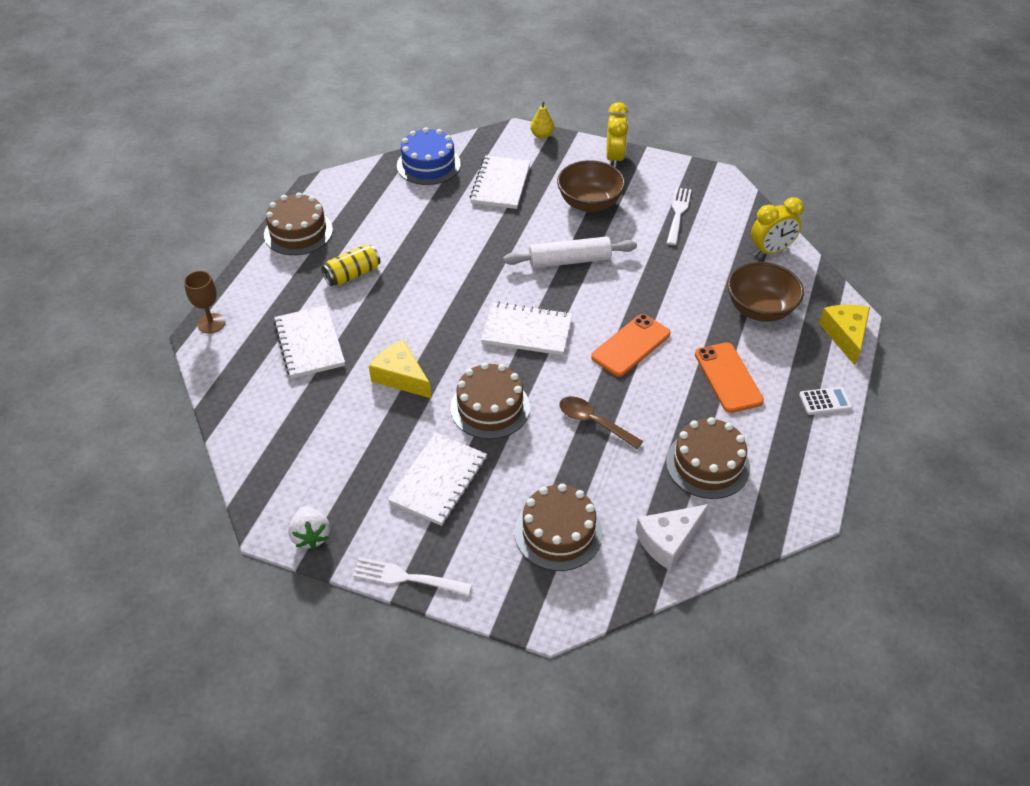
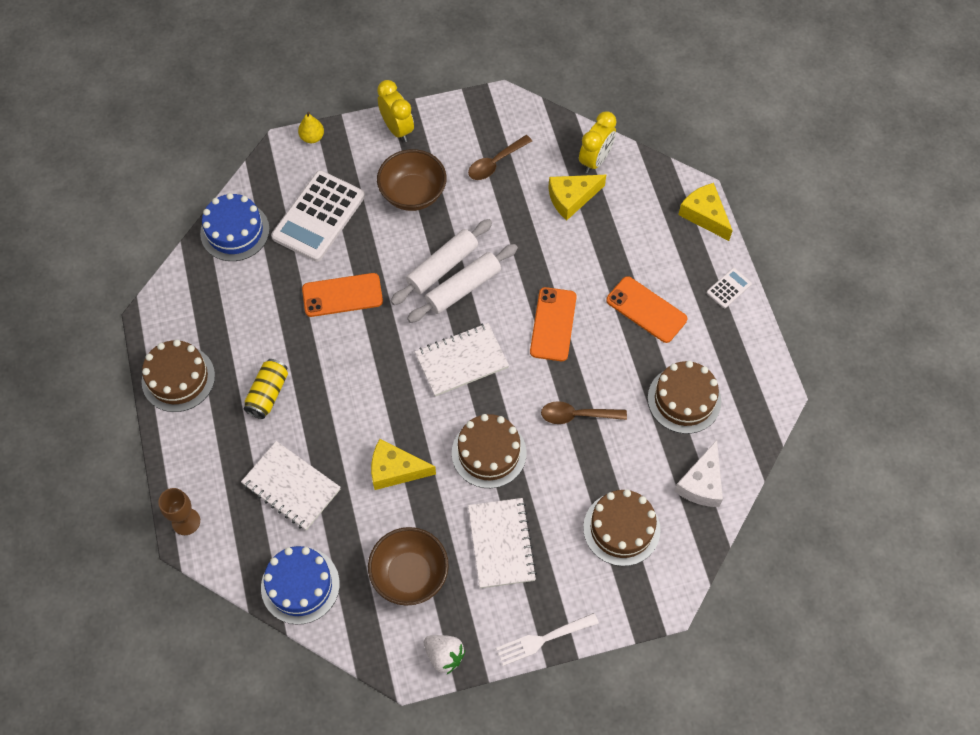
camera: 35 degrees left, 15 degrees up
white notebook [470,155,531,209] -> white calculator [271,170,365,262]
white fork [667,187,691,245] -> brown spoon [468,135,532,180]
brown bowl [728,262,804,322] -> brown bowl moved to [368,527,449,606]
none -> blue cake [261,546,340,624]
none -> orange phone [302,273,383,317]
none -> white rolling pin [407,244,518,323]
none -> yellow cheese [548,175,606,220]

